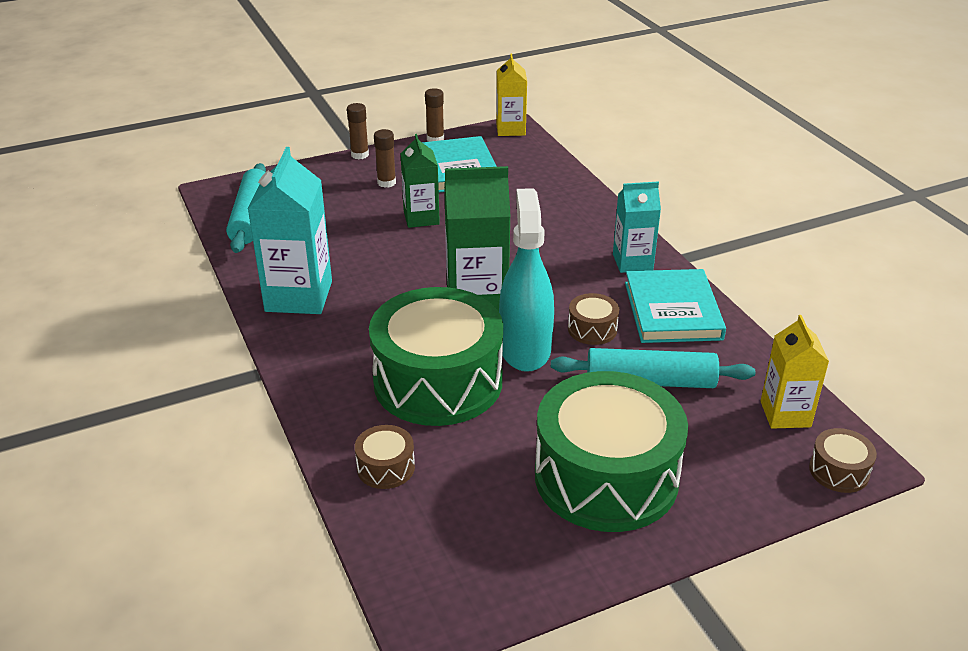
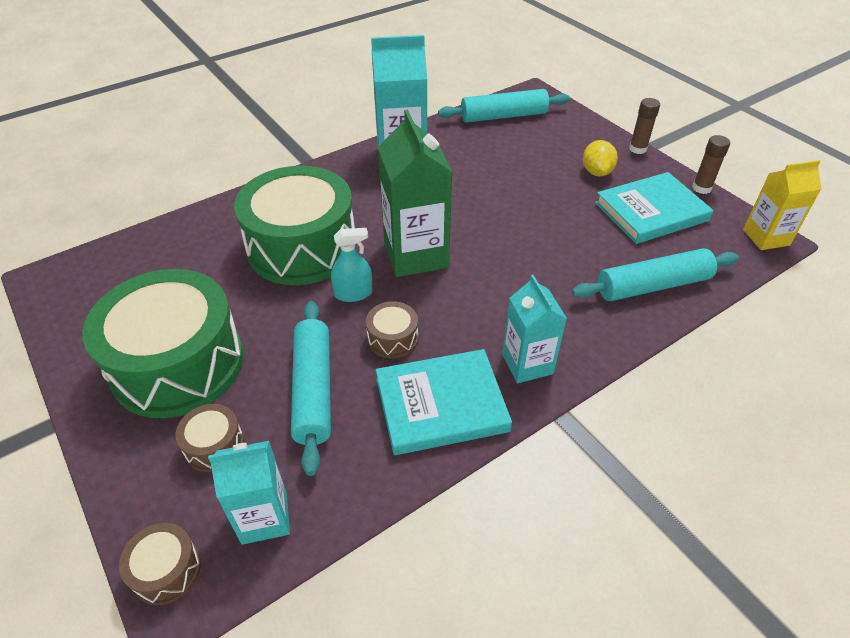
camera: 80 degrees right, 10 degrees up
brown drum [355,425,415,489] -> brown drum moved to [176,404,244,472]
brown glue stick [374,129,396,188] -> yellow lemon [583,140,618,176]
green carton [400,134,440,228] -> none
turquoise spray bottle [499,188,554,372] -> turquoise spray bottle [331,228,372,302], size x0.51
yellow carton [761,315,829,429] -> turquoise carton [208,441,290,545]
none -> turquoise rolling pin [572,248,739,301]

